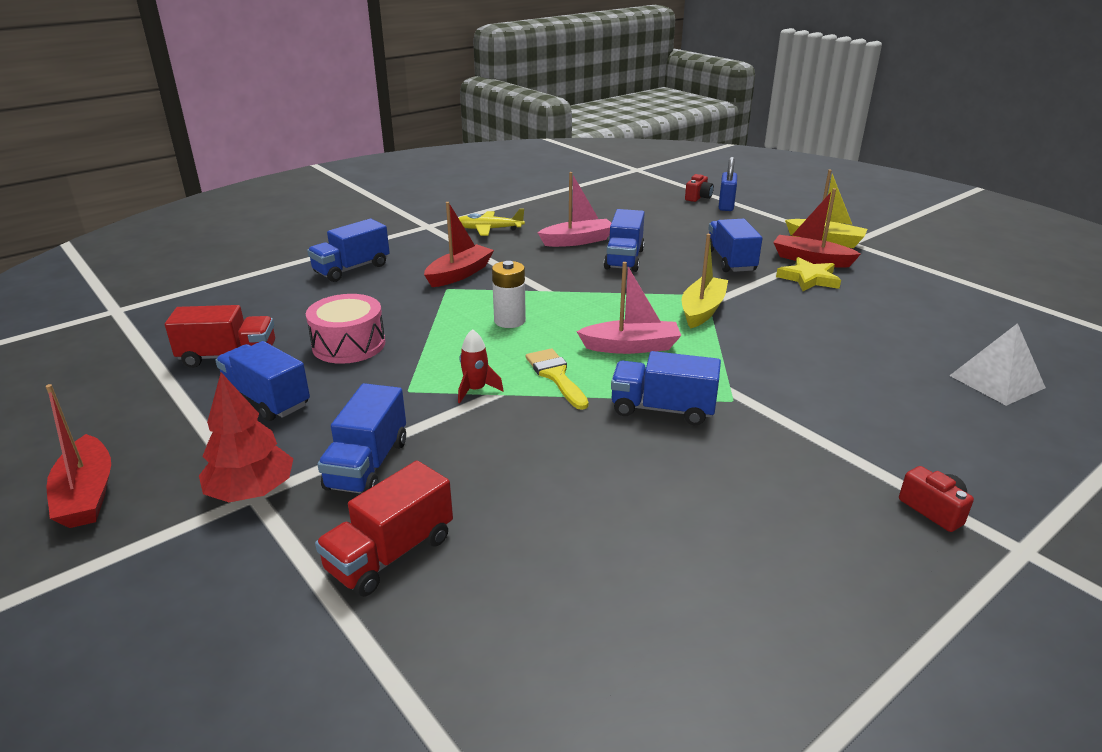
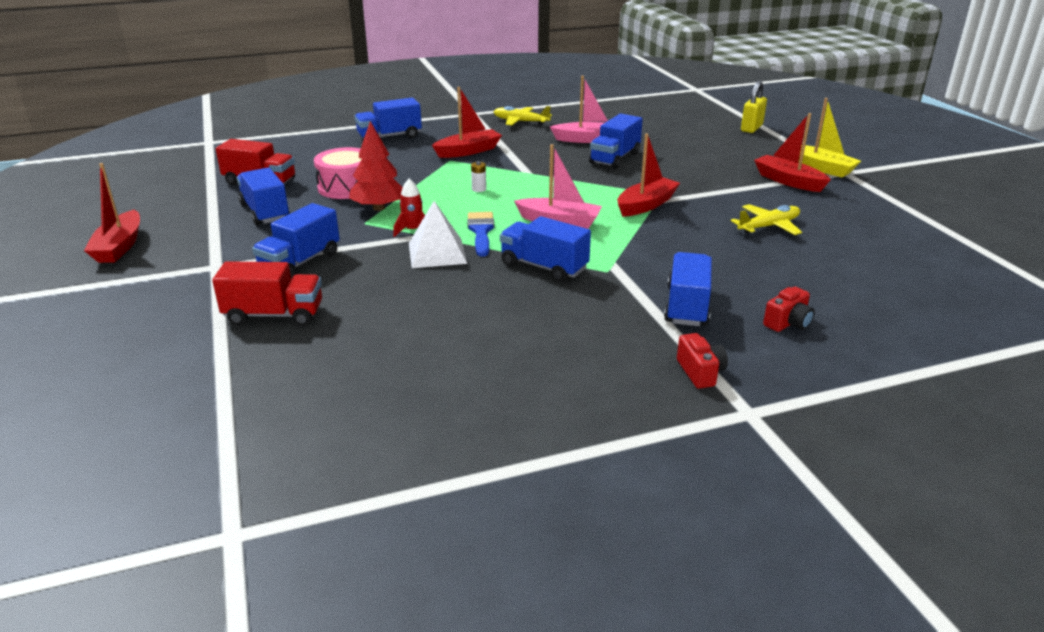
camera: 20 degrees right, 0 degrees up
red tree [199,372,293,502] -> red tree moved to [349,121,403,211]
red truck [315,460,453,597] -> red truck turned 150 degrees counterclockwise [212,261,322,326]
white battery [492,261,526,328] -> white battery [471,161,486,192], size x0.54
yellow brush [526,348,589,410] -> blue brush [467,212,494,257]
yellow boat [682,234,728,329] -> red boat [617,134,680,217]
red camera [685,174,714,202] -> red camera moved to [763,287,815,332]
blue truck [708,219,762,272] -> blue truck moved to [664,252,712,326]
blue padlock [719,157,737,211] -> yellow padlock [741,81,767,133]
yellow star [776,257,841,291] -> none
white pyramid [949,323,1046,406] -> white pyramid moved to [409,201,467,268]
none -> yellow plane [731,204,802,235]

